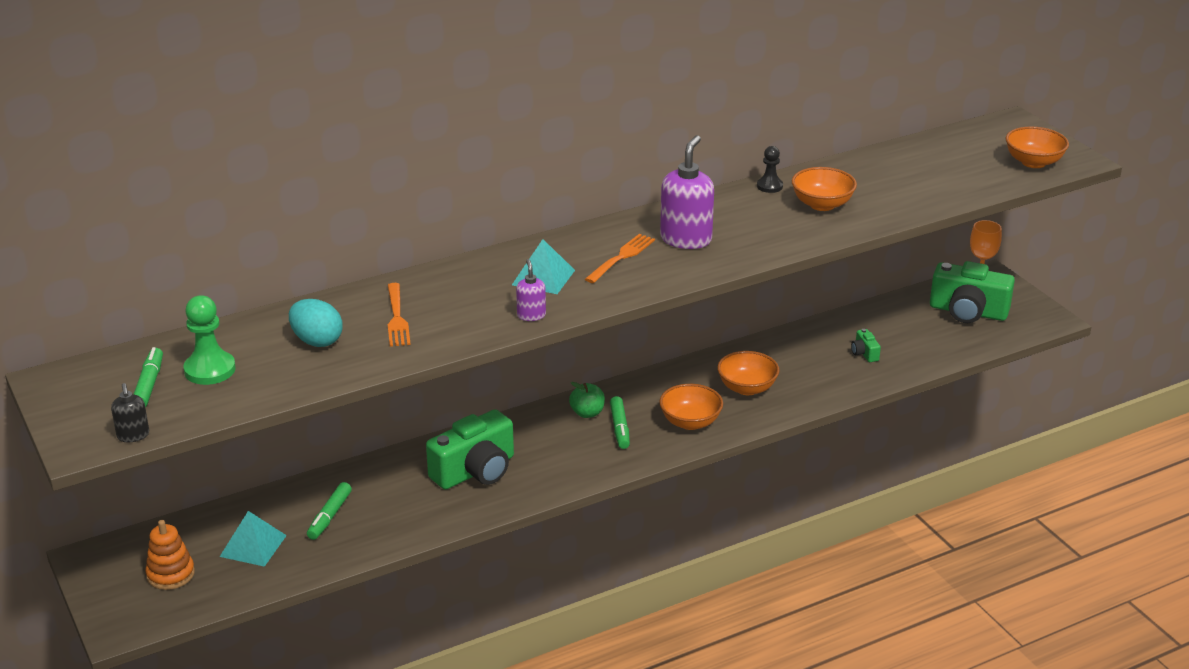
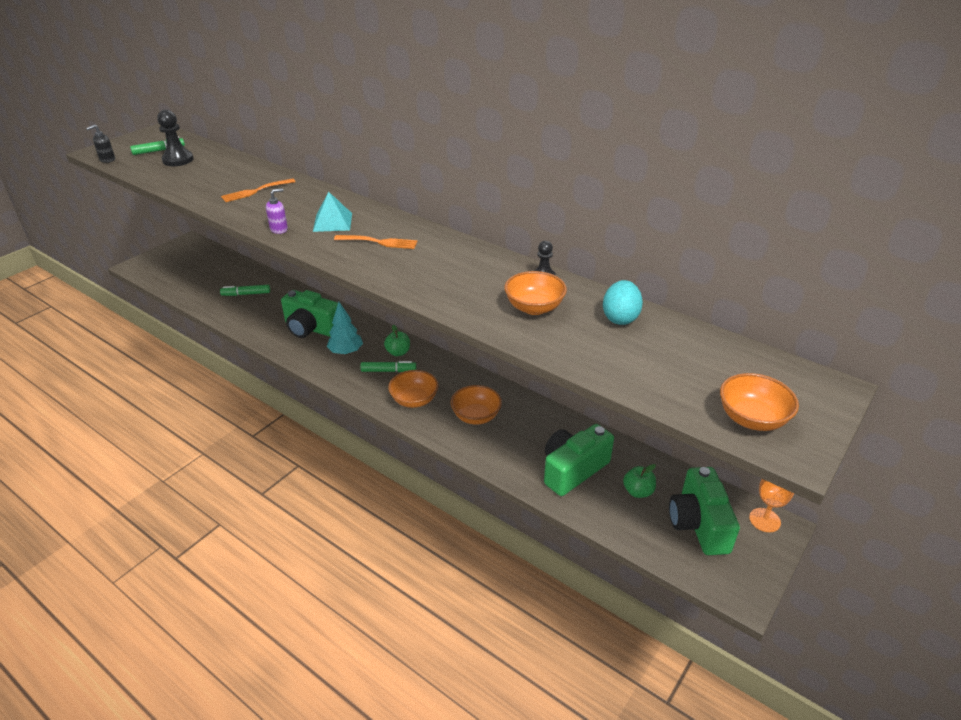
camera: 65 degrees right, 5 degrees up
orange stacking toy [145,520,195,590] -> none
green pawn [183,295,236,385] -> black pawn [157,110,194,166]
turquoise pyramid [220,511,287,567] -> none
turquoise egg [289,299,342,347] -> turquoise egg moved to [603,280,643,325]
green marker [610,396,630,449] -> green marker turned 150 degrees counterclockwise [360,361,416,372]
purple soap dispenser [660,135,714,249] -> none
green camera [851,329,881,362] -> green camera [544,424,614,496], size x2.33
none -> turquoise tree [327,302,363,355]
none -> green apple [623,464,656,498]

